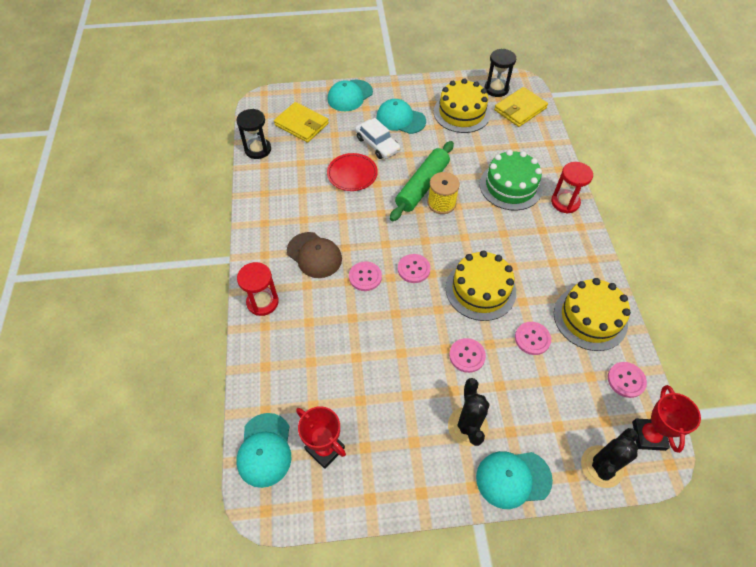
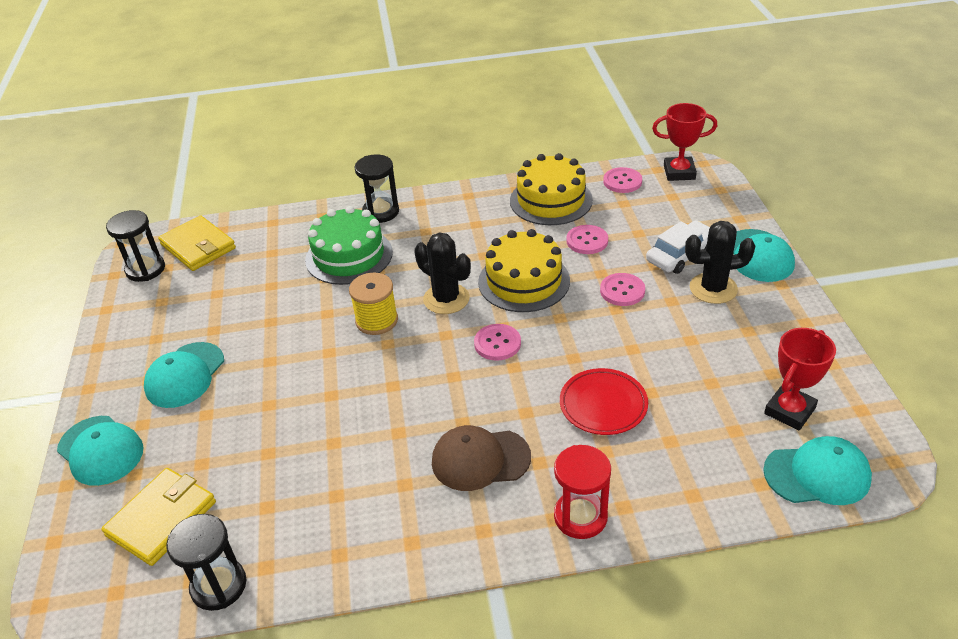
camera: 90 degrees left, 15 degrees down
brown cap [287,232,342,278] -> brown cap turned 135 degrees counterclockwise [432,425,531,491]
red plate [327,153,378,191] -> red plate moved to [560,368,648,435]
pink button [349,261,382,291] -> none
white car [355,118,401,159] -> white car moved to [646,220,710,274]
green rolling pin [390,141,454,221] -> none
yellow cake [434,78,491,133] -> none
red hourglass [551,162,593,214] -> black hourglass [355,154,399,223]
black cactus [581,428,638,488] -> black cactus moved to [414,232,471,314]

